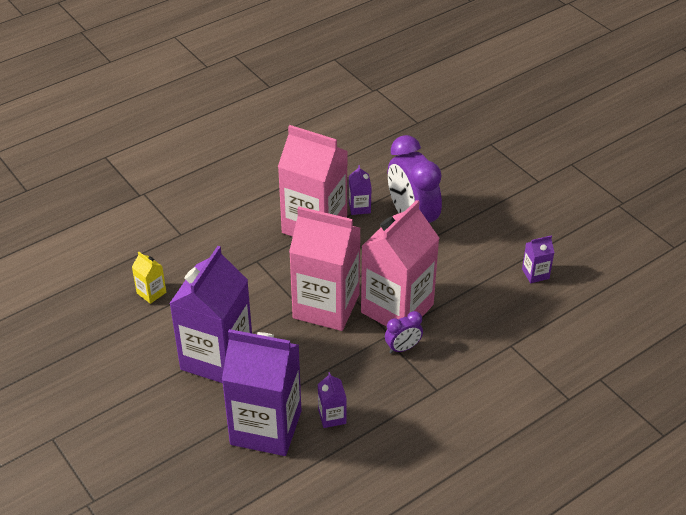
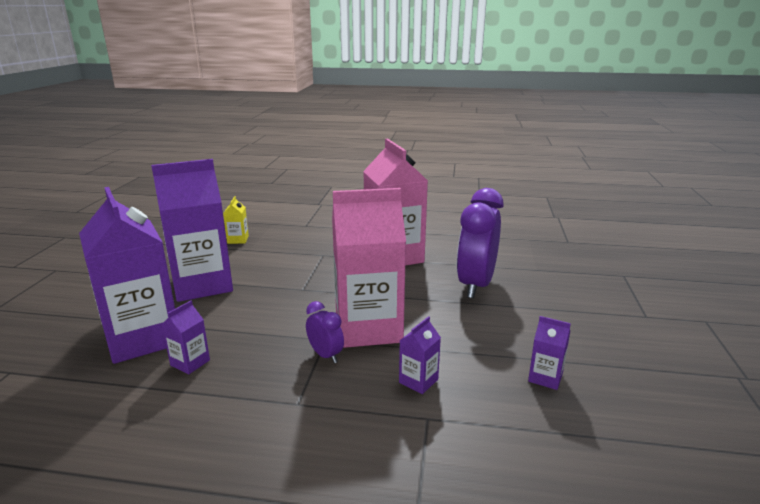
camera: 45 degrees right, 20 degrees down
pink carton [289,207,361,331] -> none
purple carton [349,165,372,215] -> purple carton moved to [399,316,441,394]
purple clock [385,311,423,354] -> purple clock turned 150 degrees counterclockwise [306,301,344,363]

